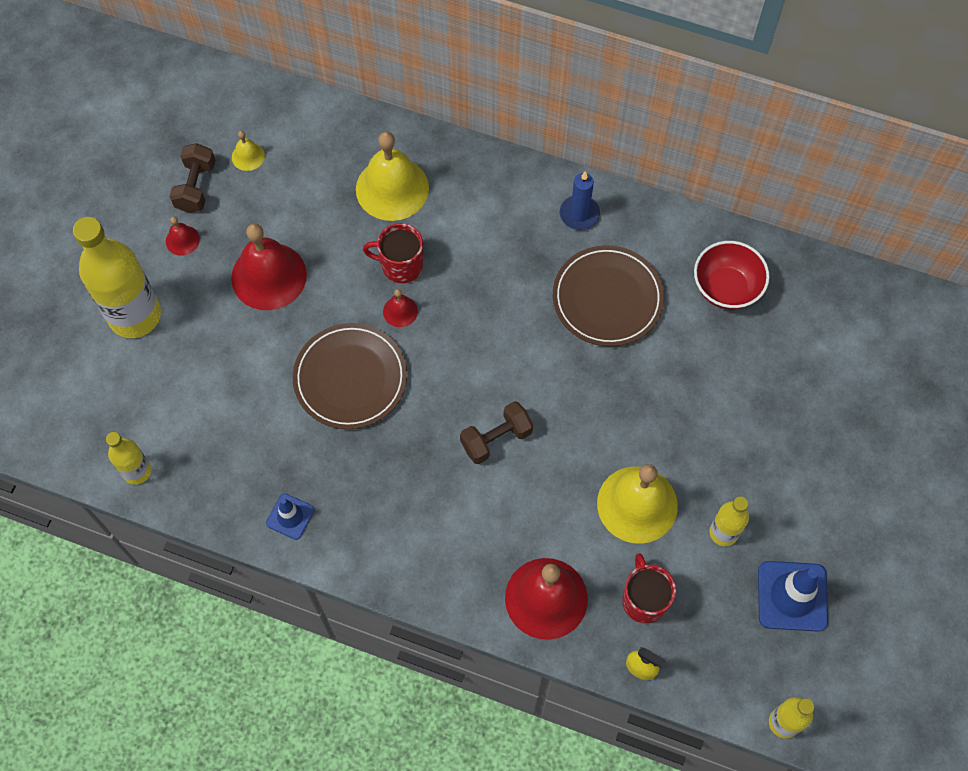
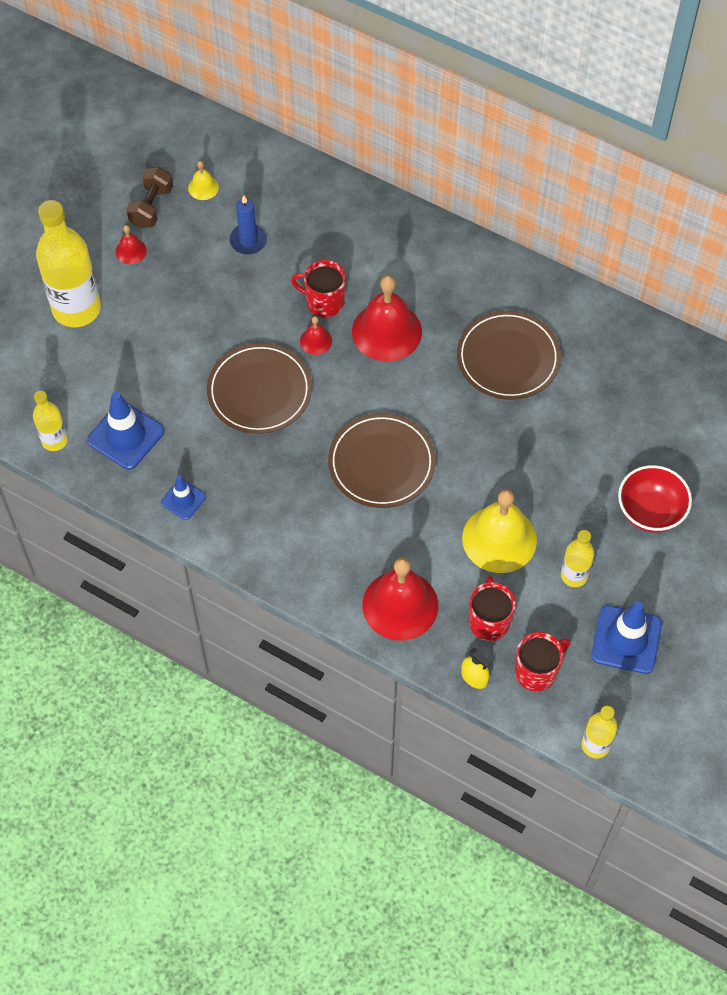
camera: 10 degrees right, 5 degrees down
red bell [231,223,307,310] -> red bell moved to [352,275,422,362]
yellow bell [356,132,429,221] -> none
brown dumbbell [460,401,533,464] -> brown plate [328,413,436,508]
blue candle [560,172,600,230] -> blue candle moved to [230,195,267,255]
red bowl [694,241,770,310] -> red bowl moved to [618,465,692,532]
none -> blue traffic cone [87,391,164,470]
none -> red mug [515,632,571,691]

